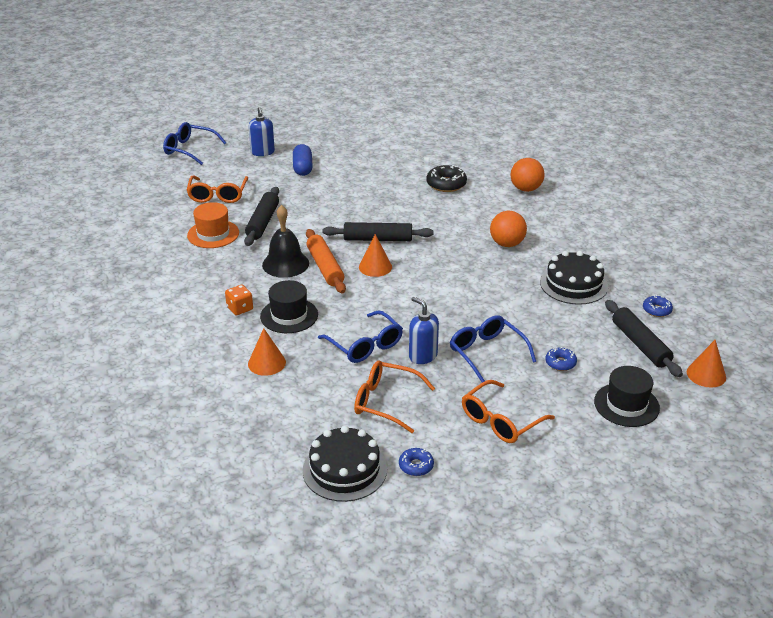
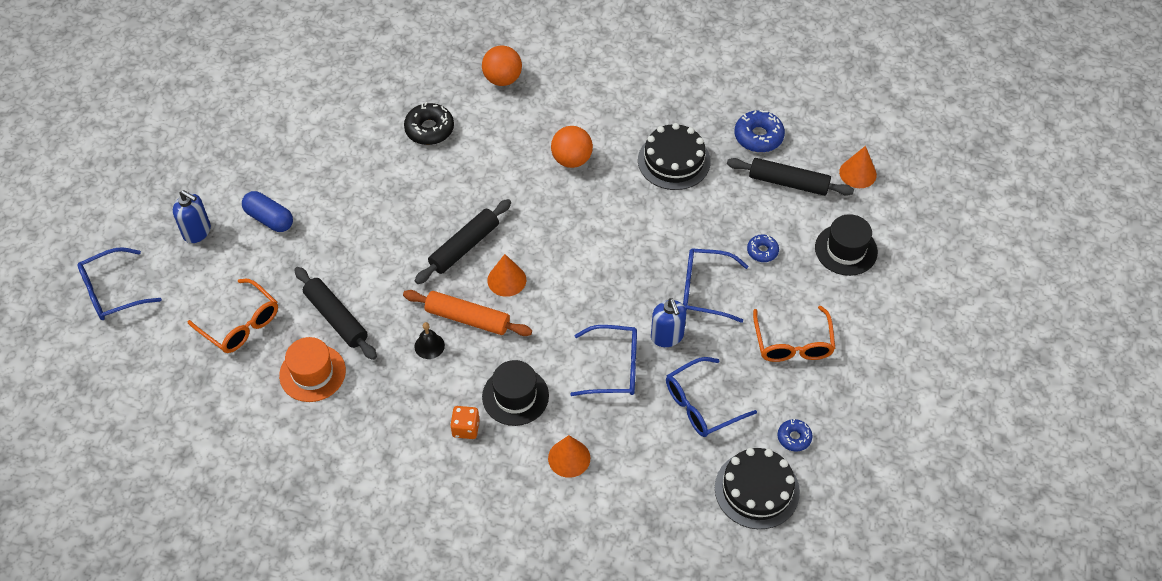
camera: 50 degrees left, 20 degrees up
black bell [262,205,309,278] -> black bell [414,322,445,359], size x0.53
orange glasses [354,361,435,433] -> blue glasses [666,357,757,437]
blue soap dispenser [409,297,439,364] -> blue soap dispenser turned 105 degrees counterclockwise [651,298,686,347]
blue donut [643,295,673,317] -> blue donut [735,110,785,152], size x1.66

